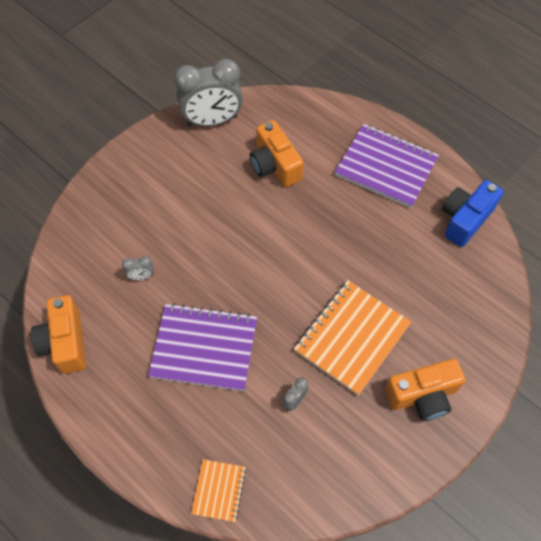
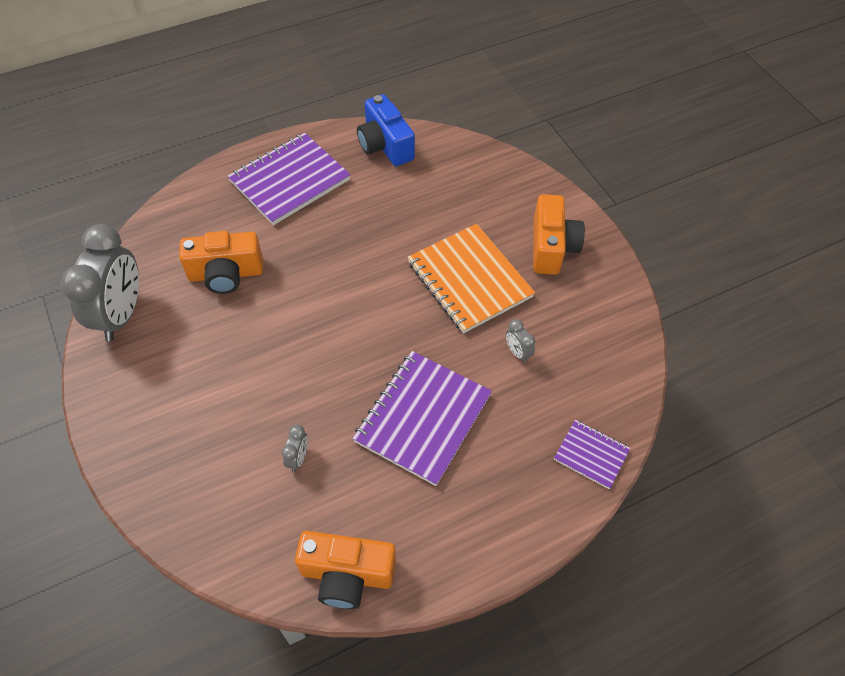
camera: 70 degrees left, 5 degrees down
orange notebook [191,459,246,522] -> purple notebook [554,420,630,489]

